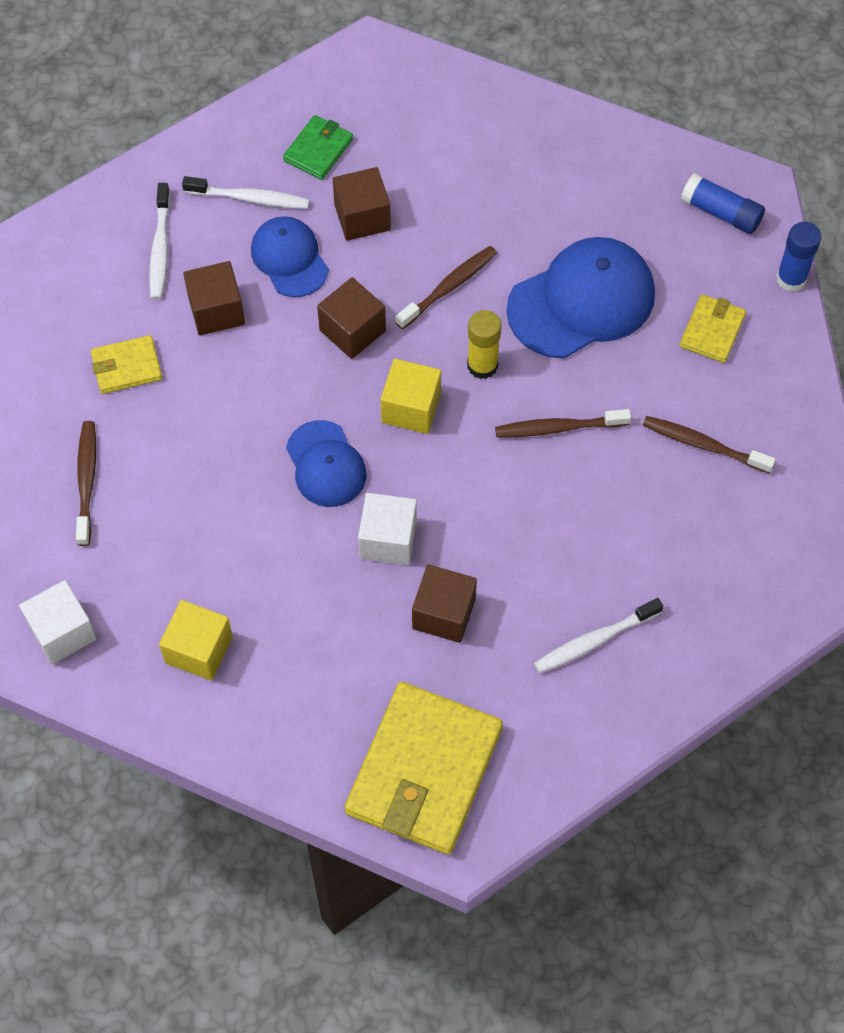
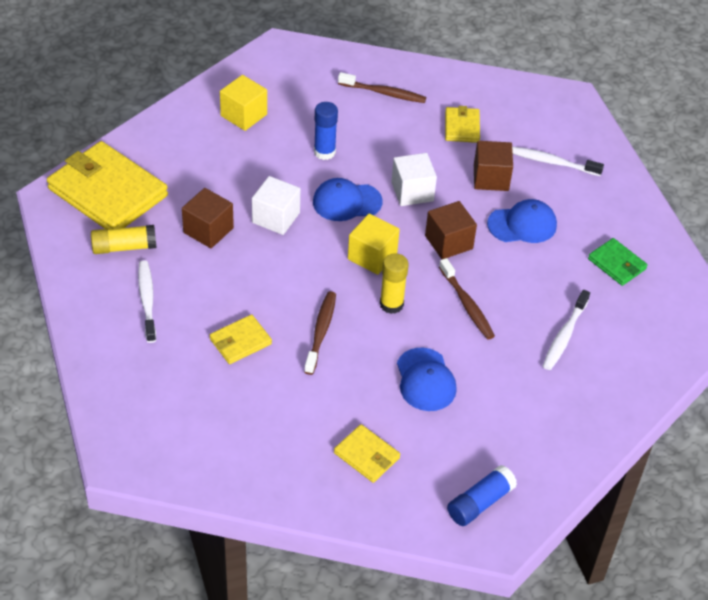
camera: 105 degrees right, 15 degrees down
white cube [19,580,97,664] -> white cube moved to [391,153,437,206]
white toothbrush [182,176,310,209] -> white toothbrush moved to [543,290,590,370]
brown cube [333,167,391,241] -> none
blue cap [506,237,655,358] -> blue cap [397,348,457,411], size x0.61
brown toothbrush [643,416,776,474] -> none
blue glue stick [776,222,821,292] -> blue glue stick moved to [314,102,338,160]
none -> yellow glue stick [91,225,157,254]
none -> yellow wallet [209,314,272,364]

